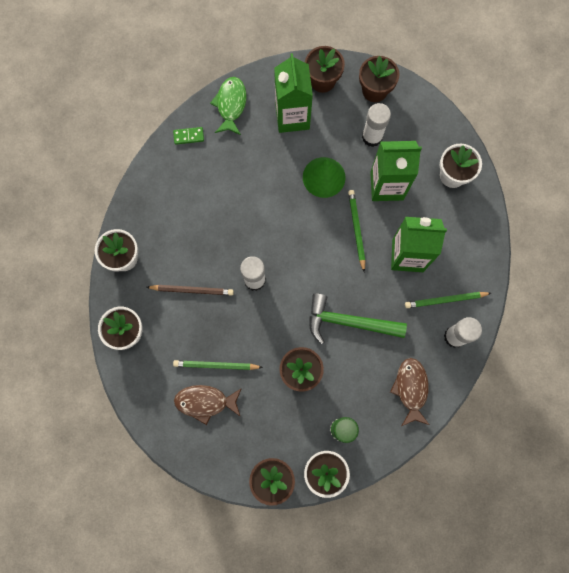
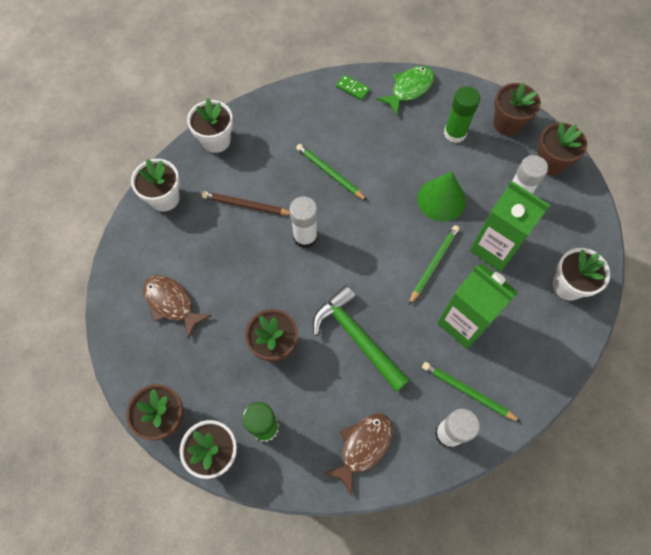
camera: 40 degrees right, 10 degrees down
brown pencil [147,285,234,296] -> brown pencil turned 150 degrees clockwise [202,191,290,215]
green pencil [173,360,263,370] -> green pencil moved to [296,144,367,201]
green carton [274,53,313,133] -> green glue stick [444,86,480,143]

